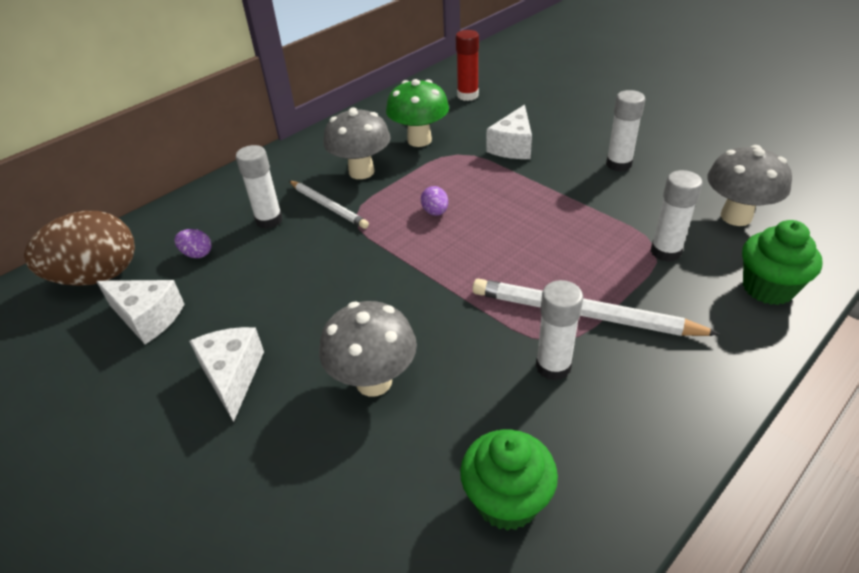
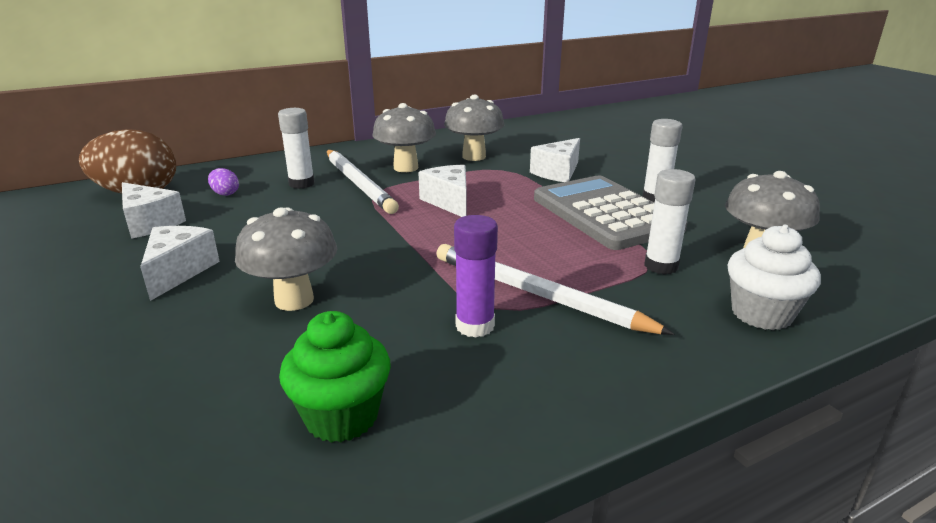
camera: 15 degrees right, 15 degrees down
white pencil [289,181,369,229] -> white pencil [327,150,399,214], size x1.63
green mushroom [386,79,449,147] -> grey mushroom [444,95,504,161]
purple egg [421,186,448,216] -> white cheese [418,165,467,217]
red glue stick [456,30,479,101] -> none
white glue stick [536,280,583,381] -> purple glue stick [454,215,498,338]
green cupcake [742,220,822,305] -> white cupcake [728,225,821,330]
none -> grey calculator [534,176,687,250]

